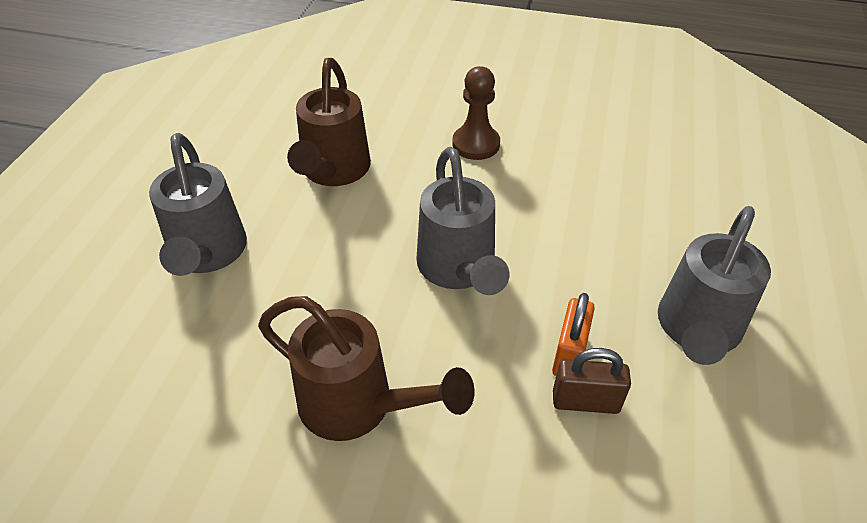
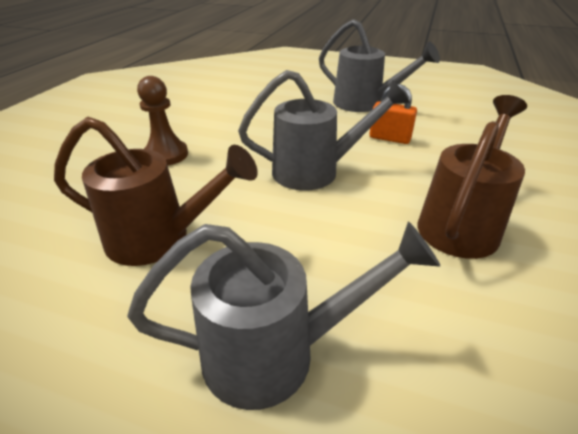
camera: 85 degrees left, 10 degrees down
brown padlock [553,348,631,414] -> none

